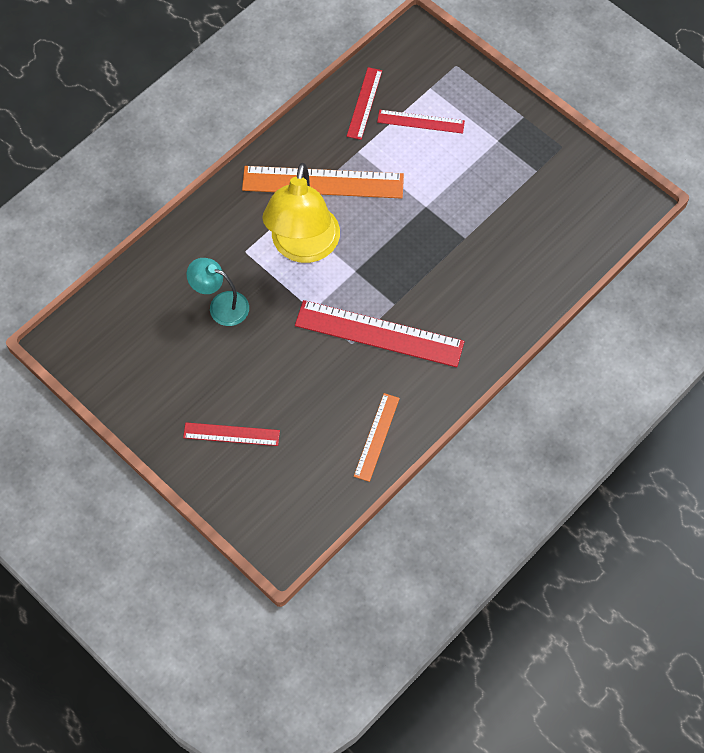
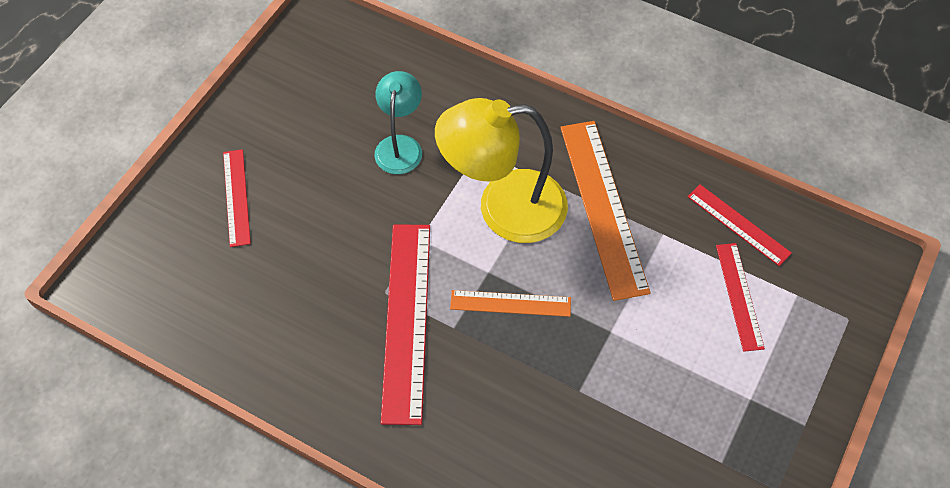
camera: 75 degrees right, 5 degrees down
red ruler [347,67,382,140] -> red ruler turned 45 degrees clockwise [687,184,792,266]
orange ruler [354,393,400,482] -> orange ruler moved to [450,290,571,317]

